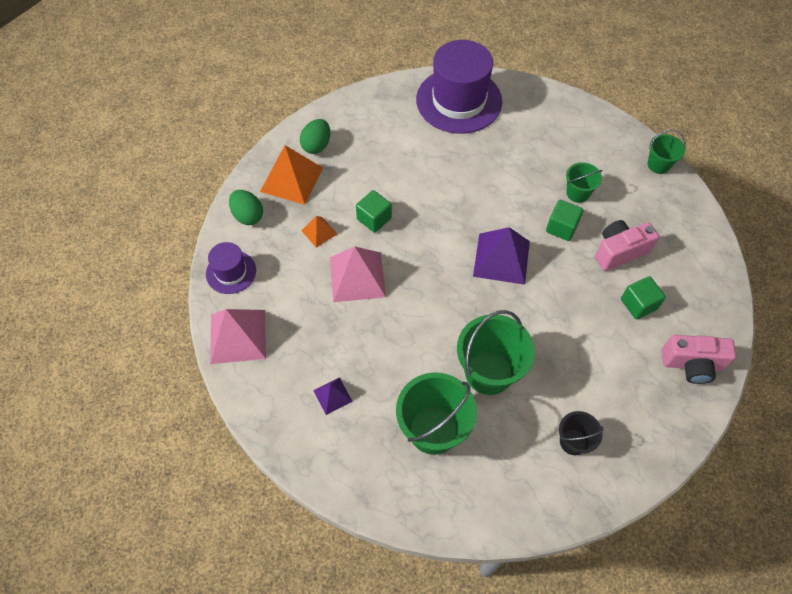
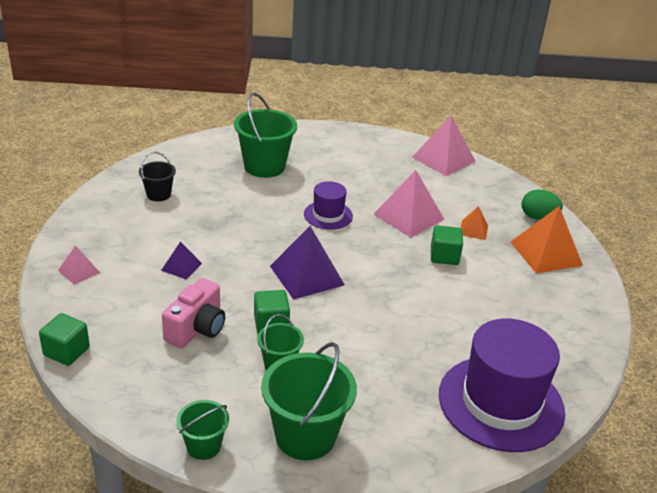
camera: 140 degrees right, 25 degrees down
purple hat [206,242,256,294] -> purple hat moved to [304,181,353,230]
green egg [300,119,330,154] -> none
purple pyramid [313,377,353,415] -> purple pyramid moved to [161,241,202,280]
green bucket [457,310,535,395] -> green bucket moved to [261,342,357,460]
green cube [621,276,666,319] -> green cube moved to [39,313,90,366]
pink camera [662,335,736,384] -> pink pyramid [58,246,100,285]

